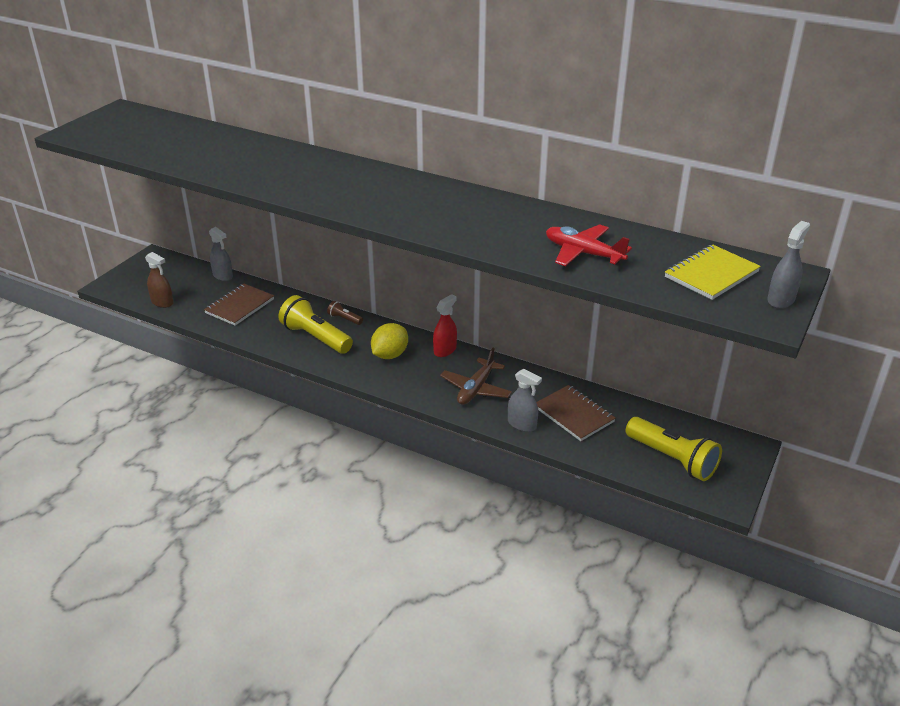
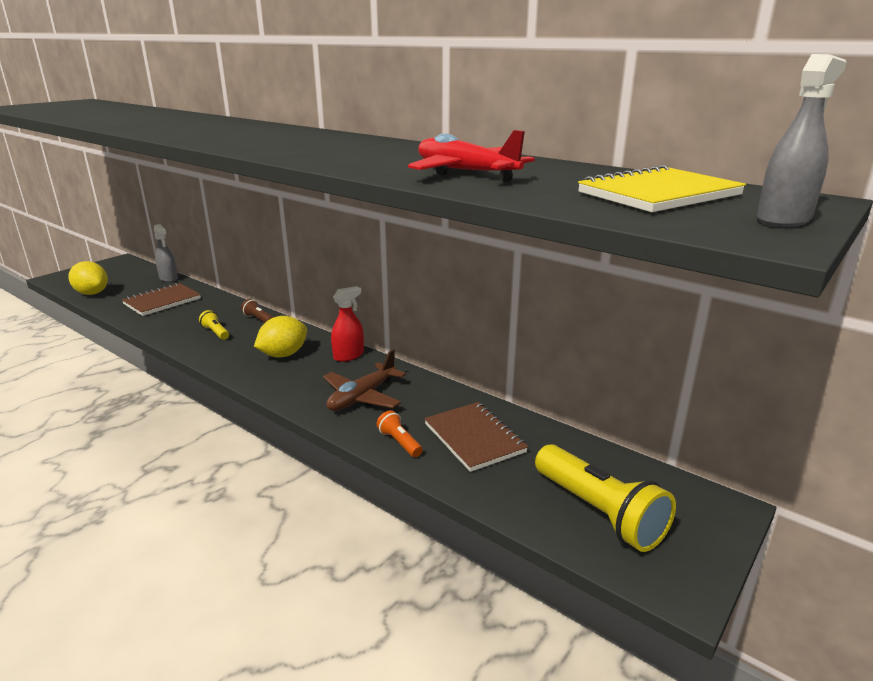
camera: 10 degrees right, 10 degrees down
brown spray bottle [145,252,173,308] -> yellow lemon [68,261,108,295]
yellow flashlight [279,295,353,354] -> yellow flashlight [199,310,229,340], size x0.47
grey spray bottle [508,369,542,432] -> orange flashlight [376,410,423,457]

